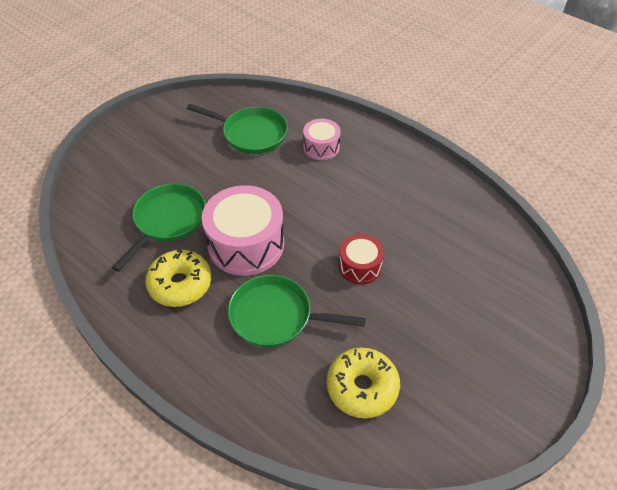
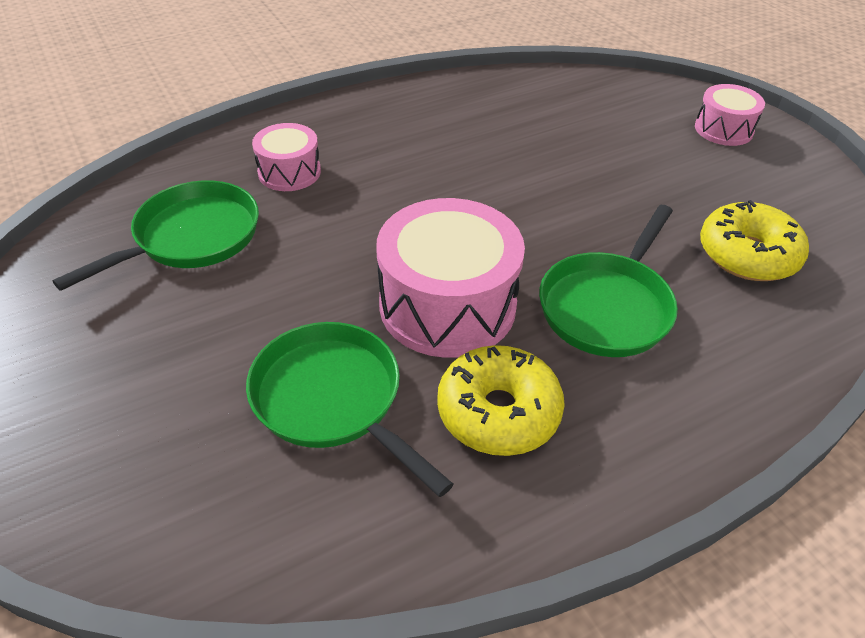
camera: 70 degrees left, 5 degrees down
red drum [339,234,384,284] -> none
none -> pink drum [695,84,765,146]

